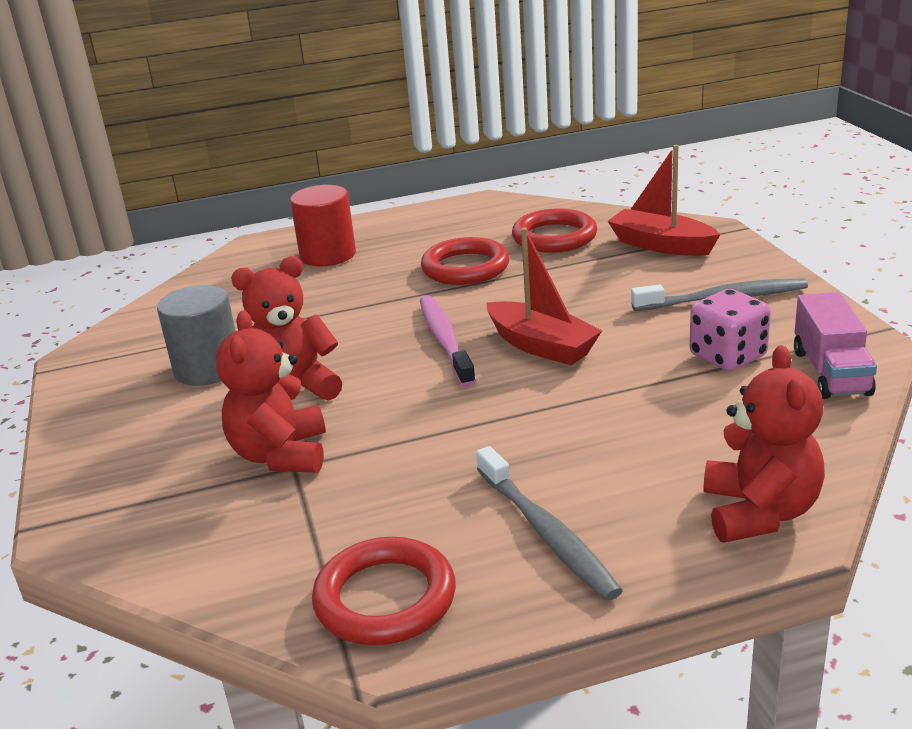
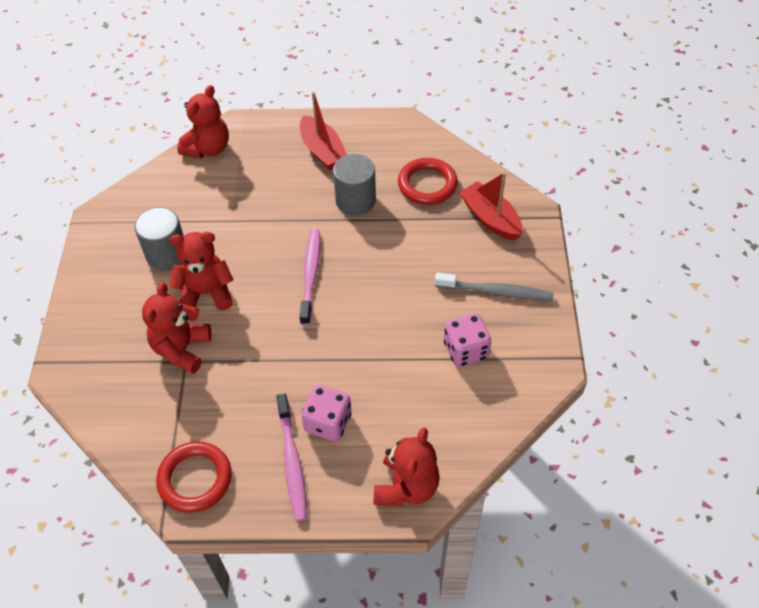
camera: 15 degrees right, 25 degrees up
red cylinder [290,185,356,266] -> none
red ring [421,237,510,285] -> grey cylinder [333,154,376,215]
grey toothbrush [476,446,623,601] -> pink toothbrush [277,393,307,521]
red boat [486,228,602,365] -> red boat moved to [300,92,347,170]
pink truck [794,292,877,399] -> none
none -> red teddy bear [177,85,229,158]
none -> pink dice [301,385,352,442]

